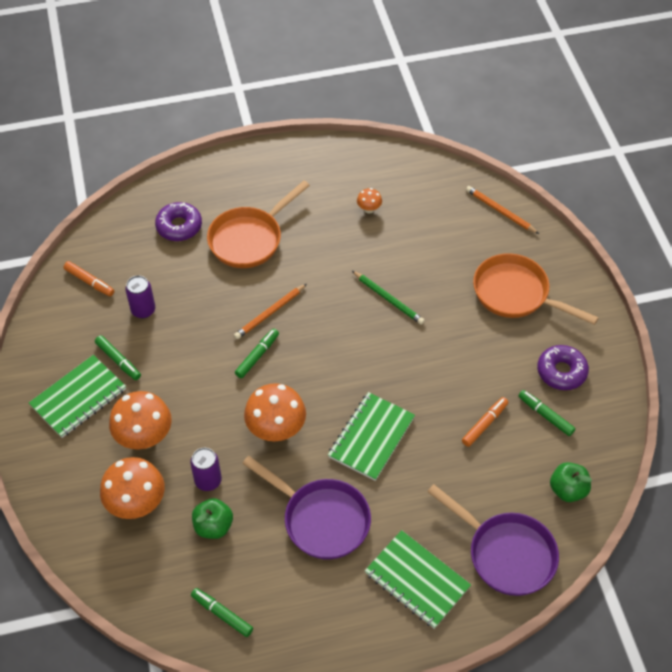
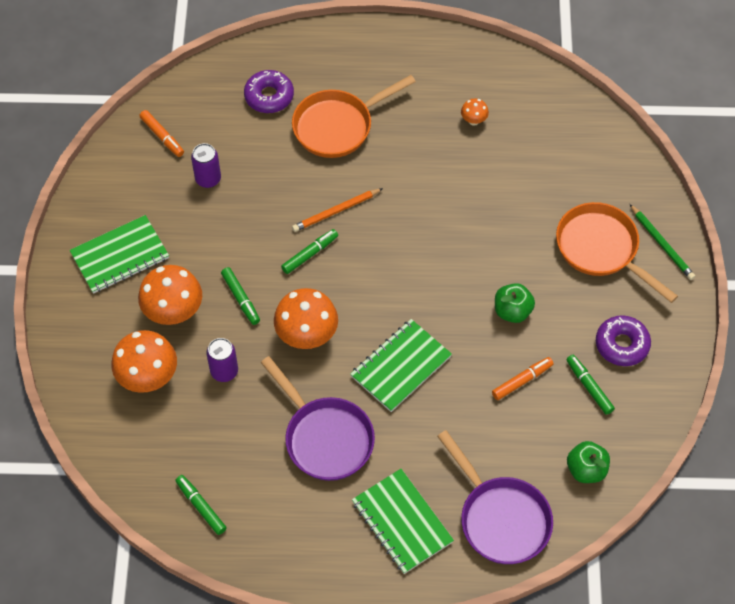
camera: 15 degrees right, 5 degrees up
green marker [95,335,141,380] -> green marker moved to [221,267,260,325]
green apple [192,498,233,539] -> green apple moved to [495,283,535,323]
green pencil [352,271,425,325] -> green pencil moved to [630,204,695,280]
orange pencil [466,186,539,234] -> none

